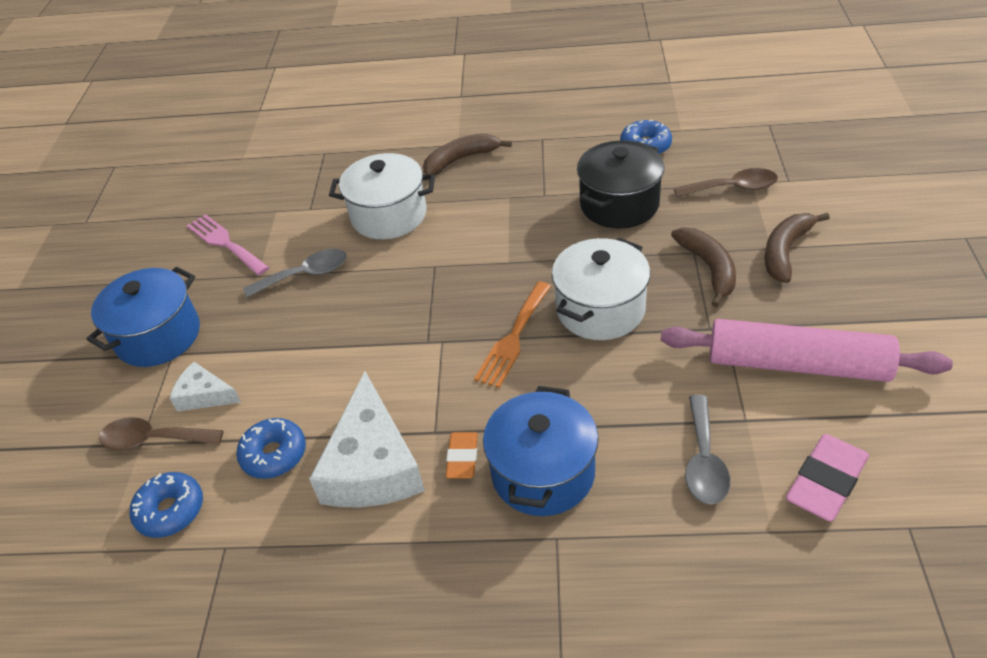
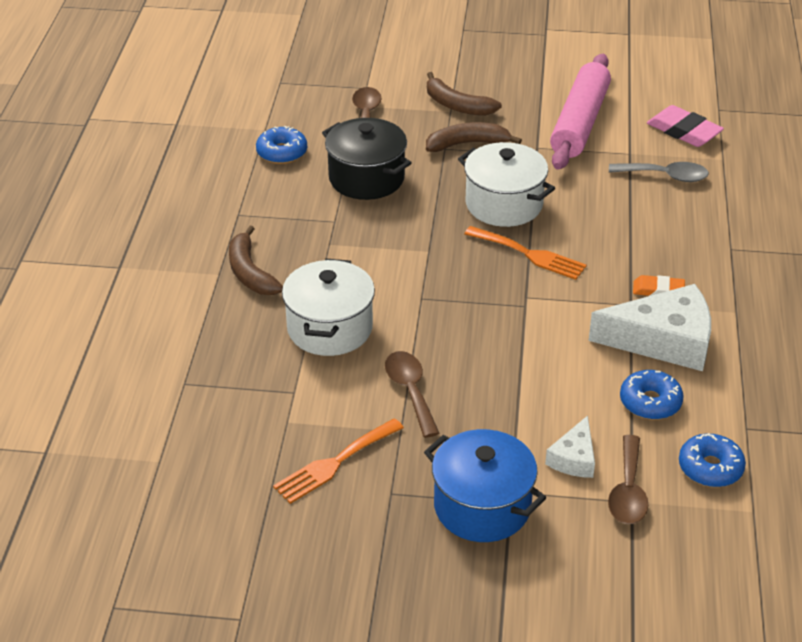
camera: 90 degrees left, 5 degrees down
pink fork [187,214,269,276] -> orange fork [273,418,404,504]
grey spoon [243,249,347,297] -> brown spoon [385,351,439,438]
blue pot [483,386,599,516] -> none

